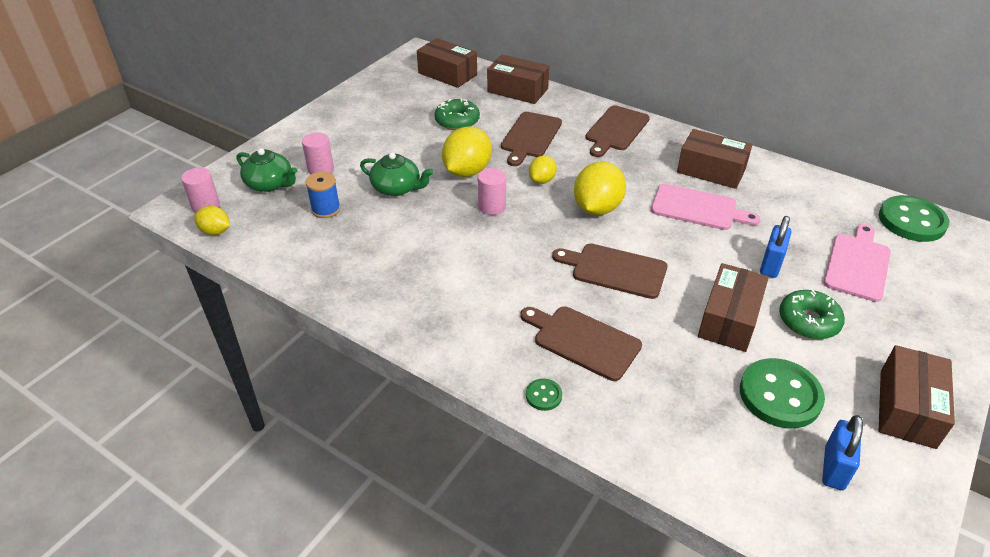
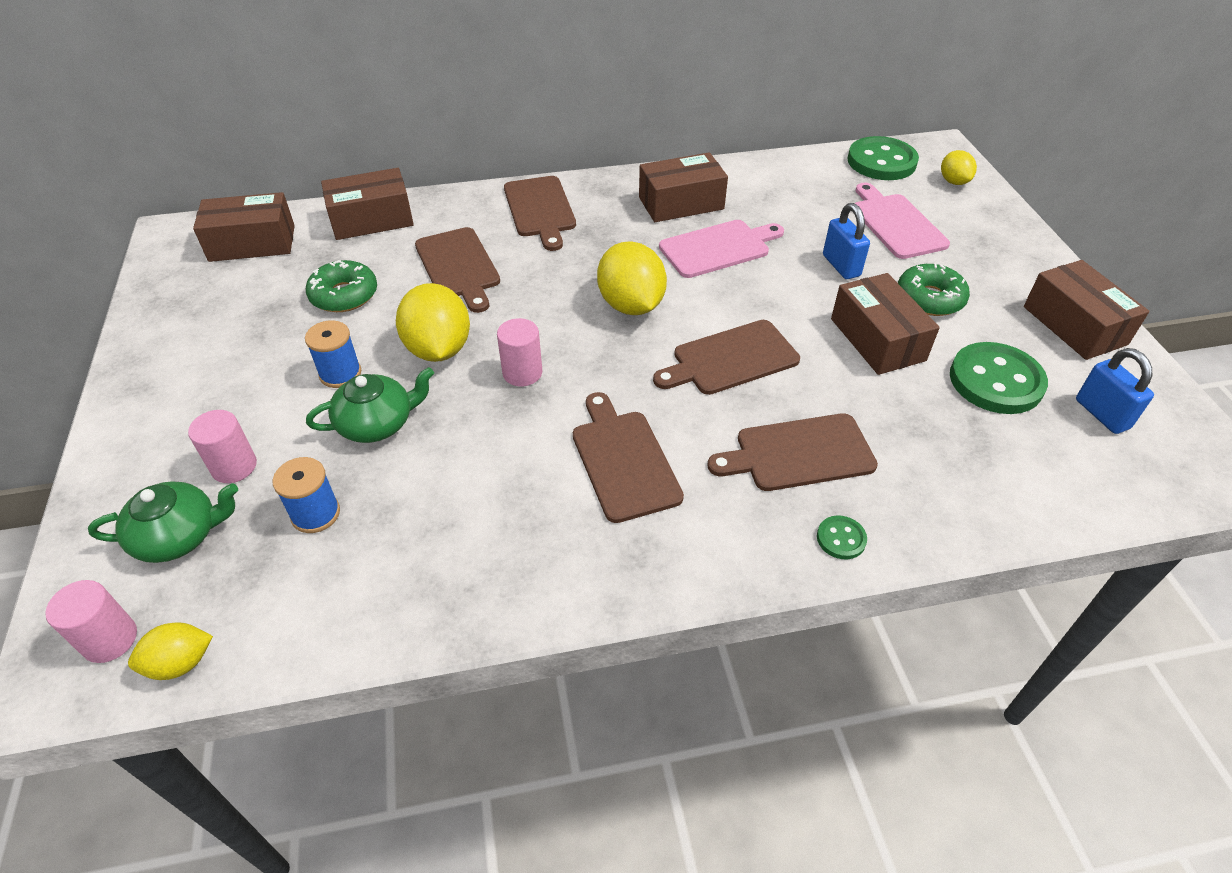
camera: 45 degrees left, 5 degrees up
yellow lemon [529,155,557,184] -> yellow lemon moved to [941,150,977,185]
none -> blue spool [305,320,361,388]
none -> brown cutting board [573,392,684,523]

